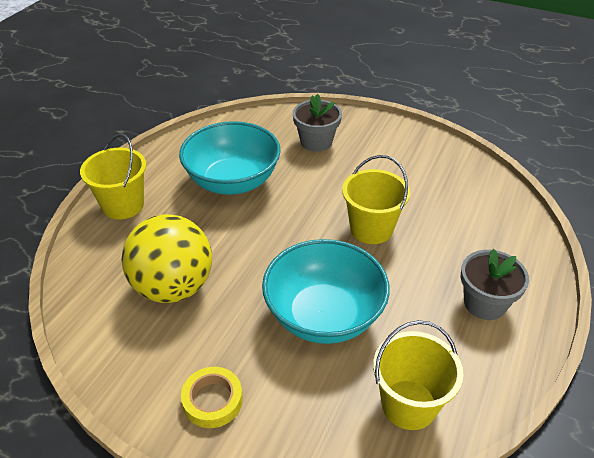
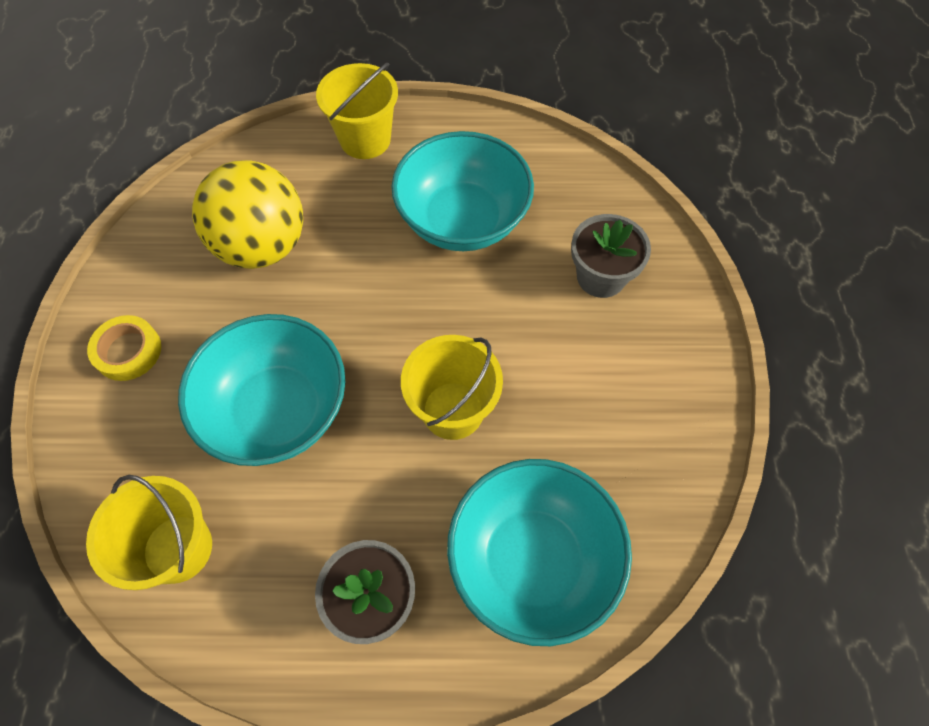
camera: 65 degrees right, 20 degrees up
none -> turquoise bowl [447,459,632,646]

